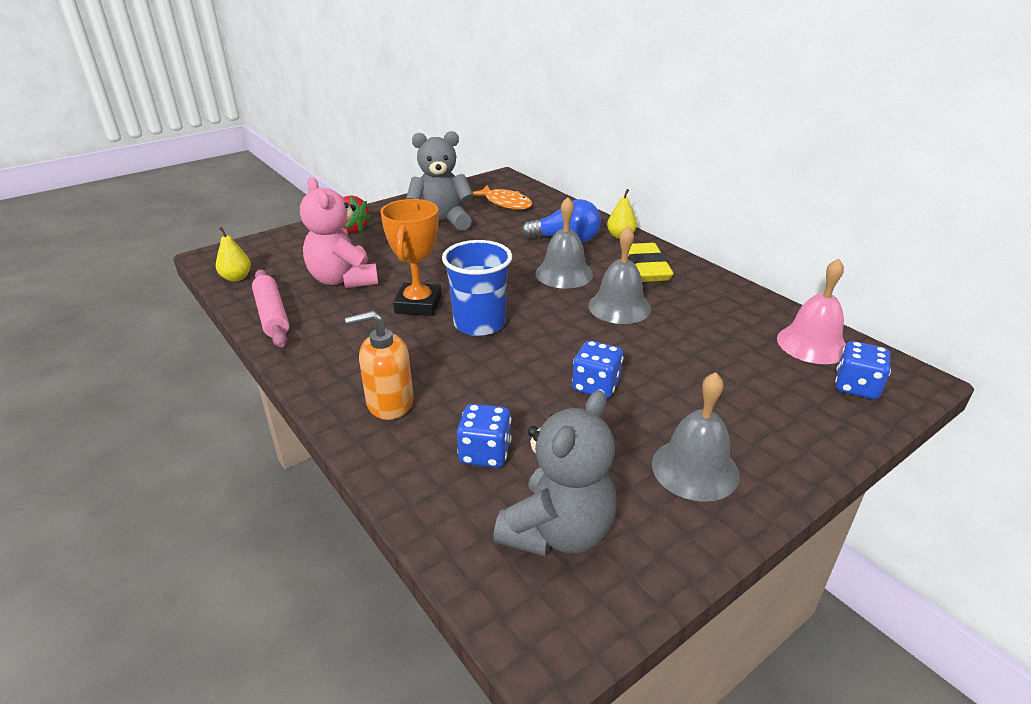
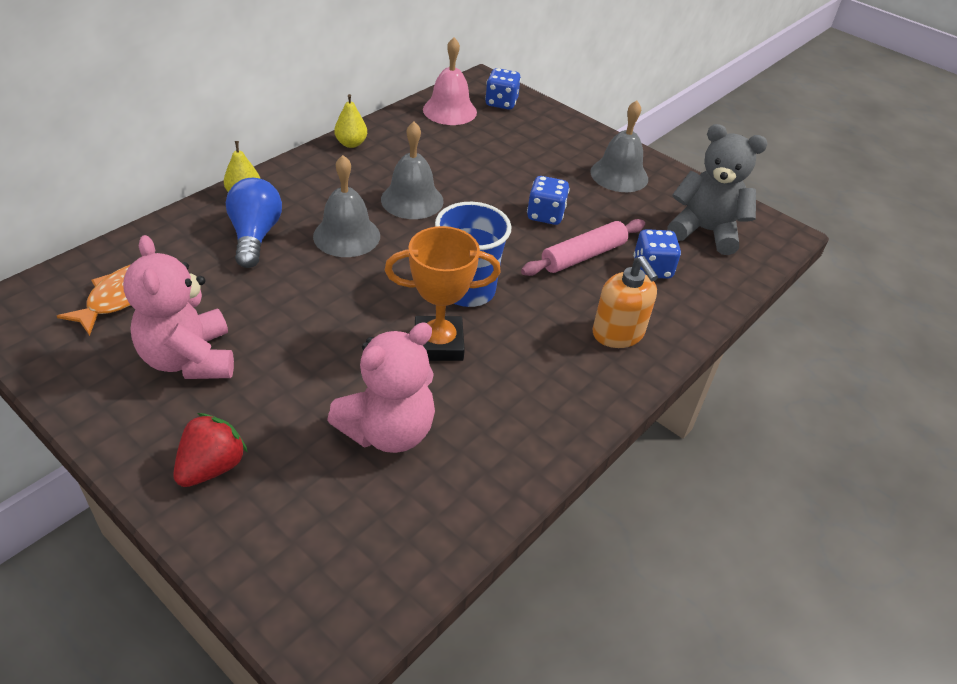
camera: 105 degrees left, 10 degrees up
yellow pear [216,227,251,282] -> yellow pear moved to [334,94,367,148]
pink rolling pin [252,269,289,347] -> pink rolling pin moved to [521,219,645,276]
grey teddy bear [406,131,474,231] -> pink teddy bear [123,235,234,379]
yellow eraser [628,243,674,282] -> none

